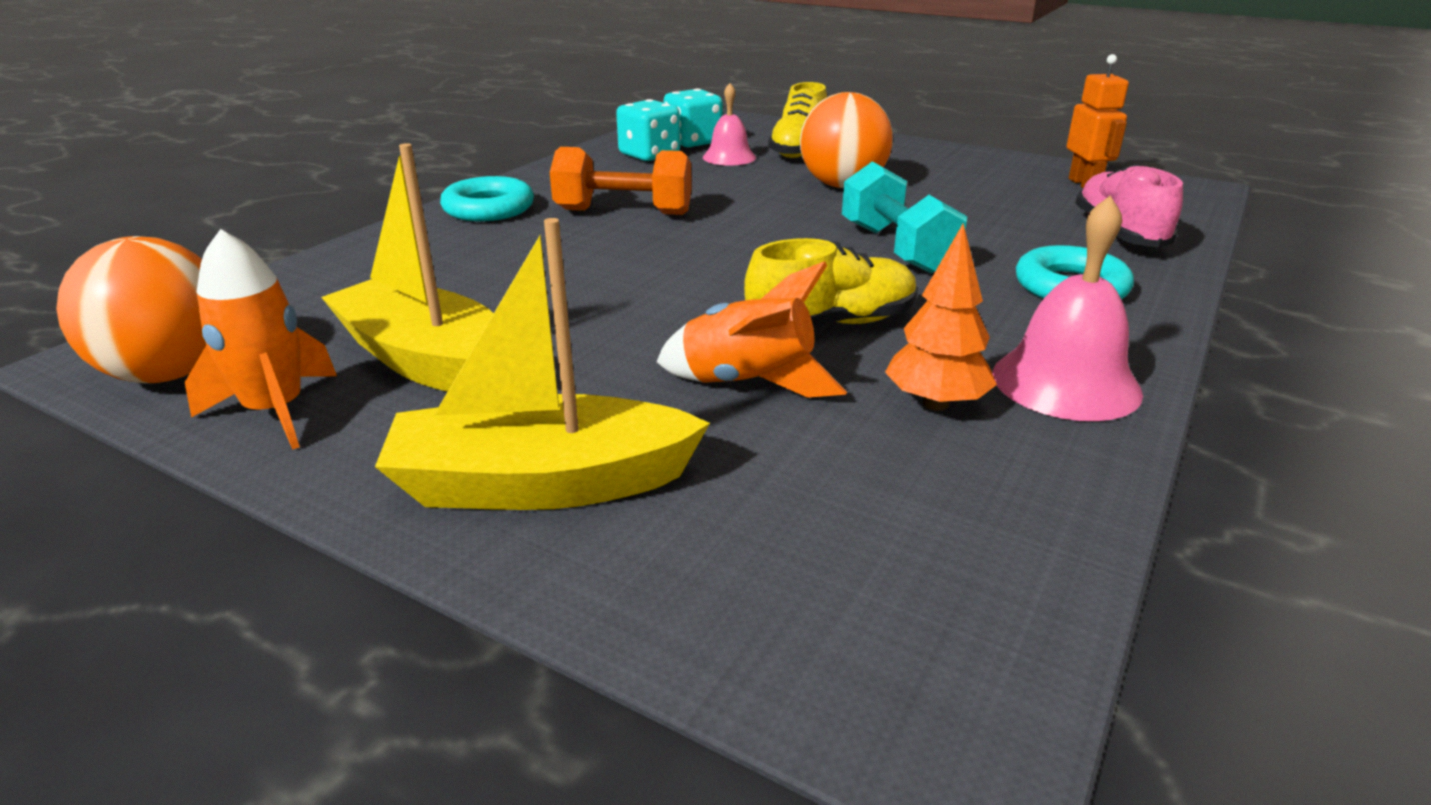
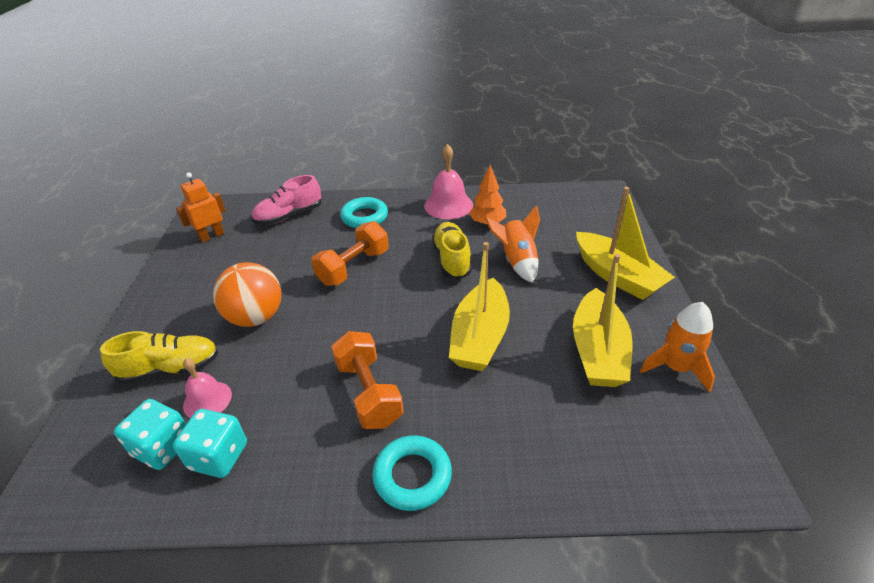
camera: 120 degrees left, 10 degrees up
orange ball [56,236,206,383] -> none
yellow shoe [744,238,918,327] -> yellow shoe turned 45 degrees clockwise [432,222,472,280]
turquoise dumbbell [842,161,967,274] -> orange dumbbell [311,221,389,286]
none -> yellow boat [449,242,510,371]

